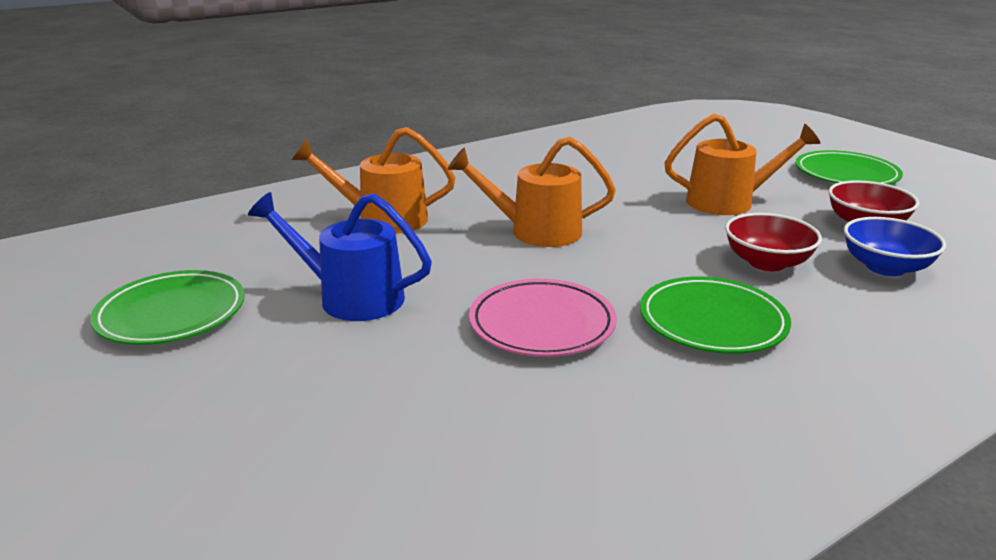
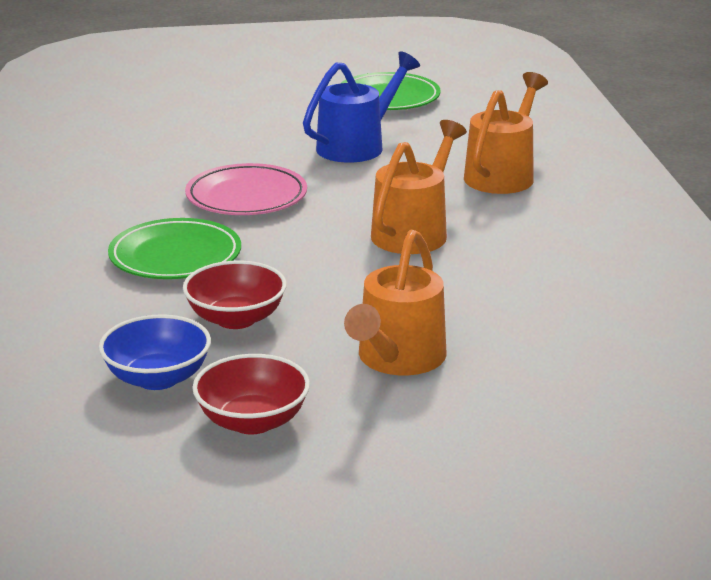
camera: 115 degrees right, 0 degrees up
green plate [796,150,903,185] -> none

